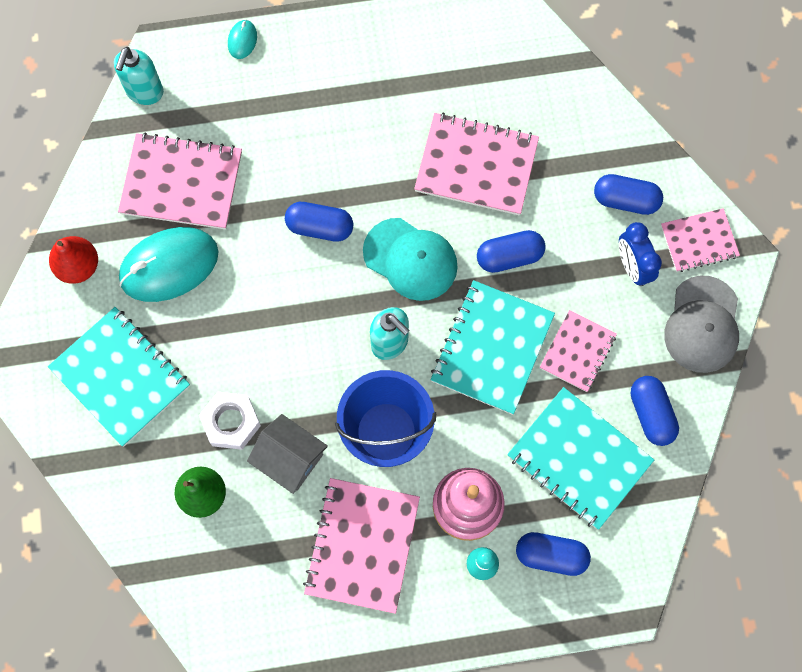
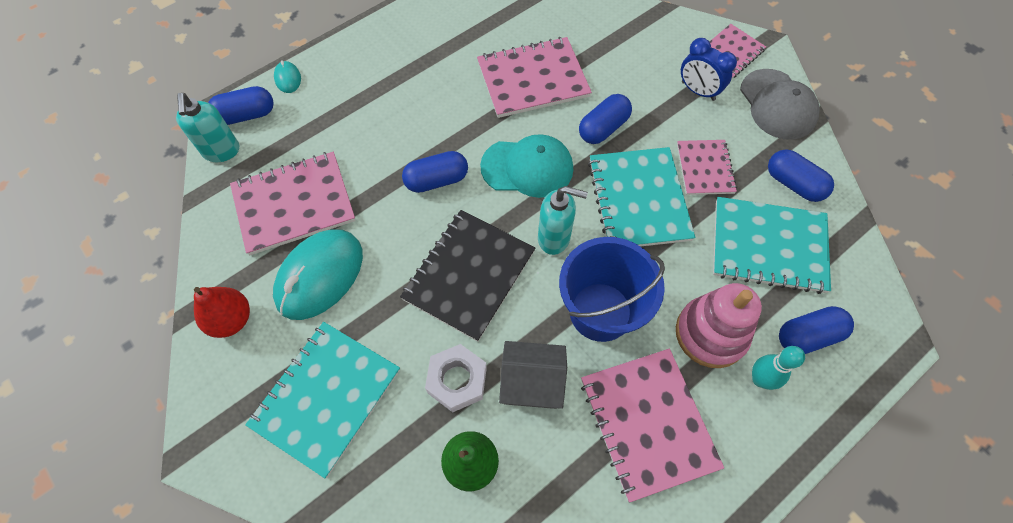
camera: 30 degrees left, 10 degrees down
turquoise notebook [48,307,190,447] -> turquoise notebook turned 75 degrees counterclockwise [245,322,400,478]
blue capsule [594,174,663,215] -> blue capsule moved to [208,86,274,125]
none -> black notebook [400,210,535,342]

